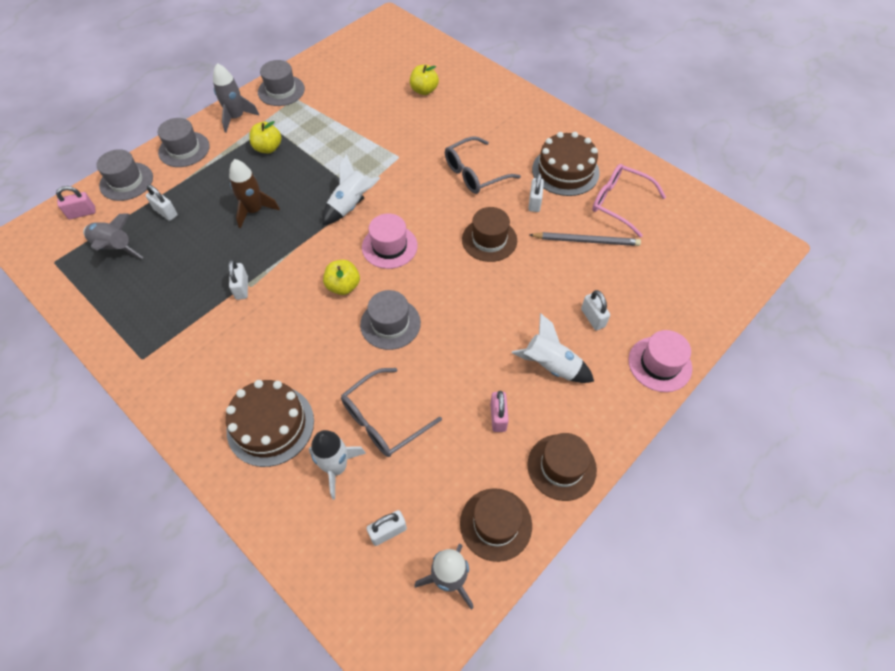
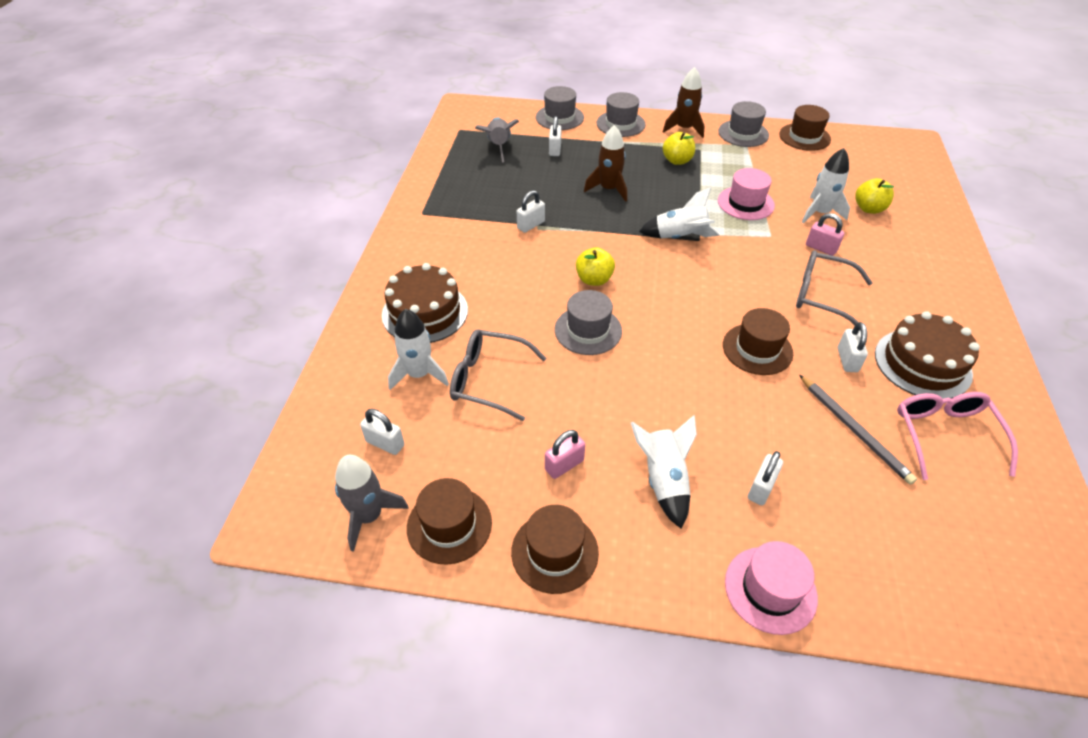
camera: 55 degrees right, 10 degrees down
pink padlock [56,186,96,219] -> pink padlock moved to [806,213,844,256]
grey rocket [213,63,259,133] -> brown rocket [663,67,705,138]
pink hat [362,214,418,269] -> pink hat moved to [718,168,775,220]
white padlock [528,173,544,212] -> white padlock turned 60 degrees counterclockwise [838,322,868,372]
none -> brown hat [779,105,831,151]
none -> white rocket [802,148,850,223]

